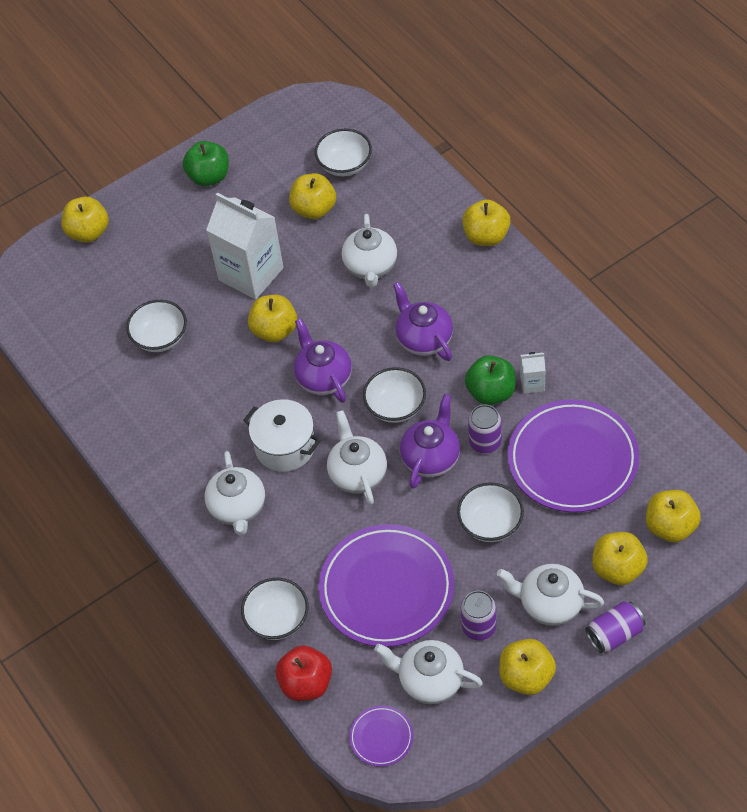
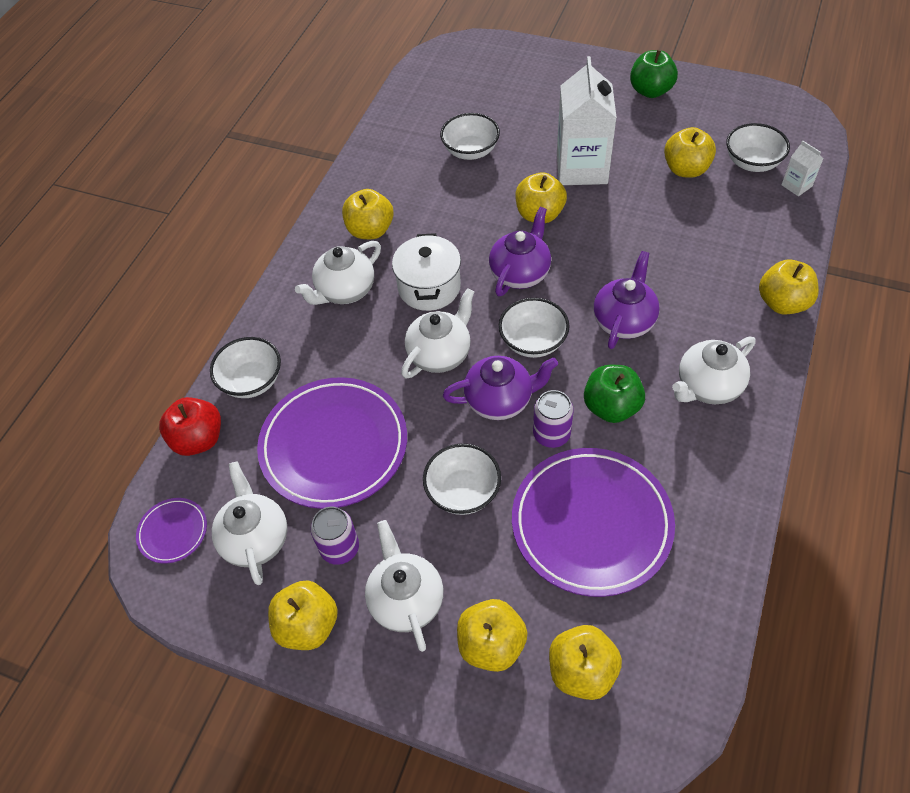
camera: 55 degrees right, 0 degrees up
yellow apple [61,197,109,242] -> yellow apple moved to [342,189,394,239]
white teapot [342,214,397,288] -> white teapot moved to [672,337,756,404]
white carton [520,352,546,394] -> white carton moved to [781,140,824,196]
purple can [585,601,646,653] -> none

